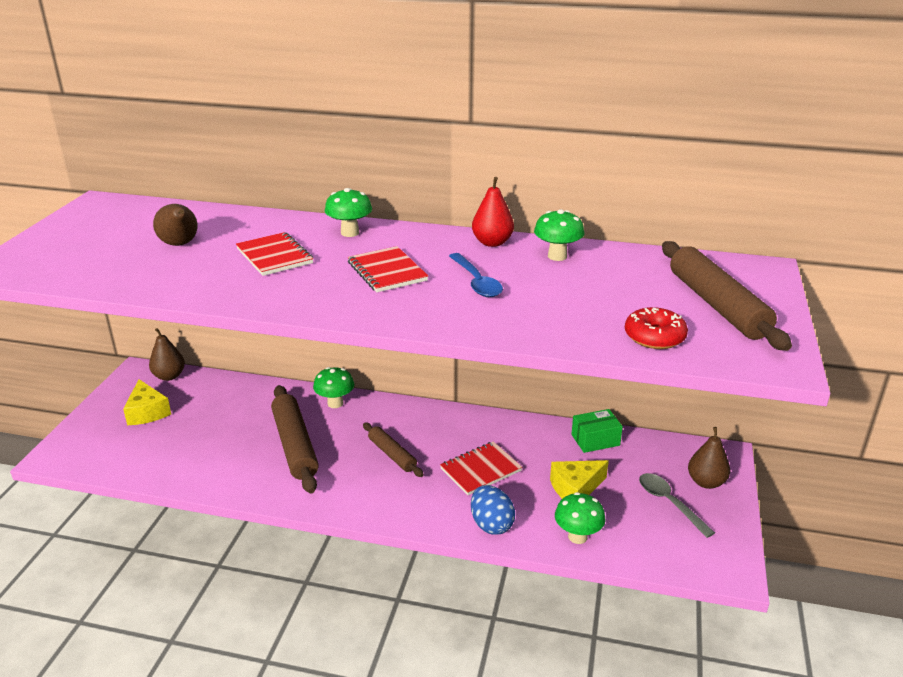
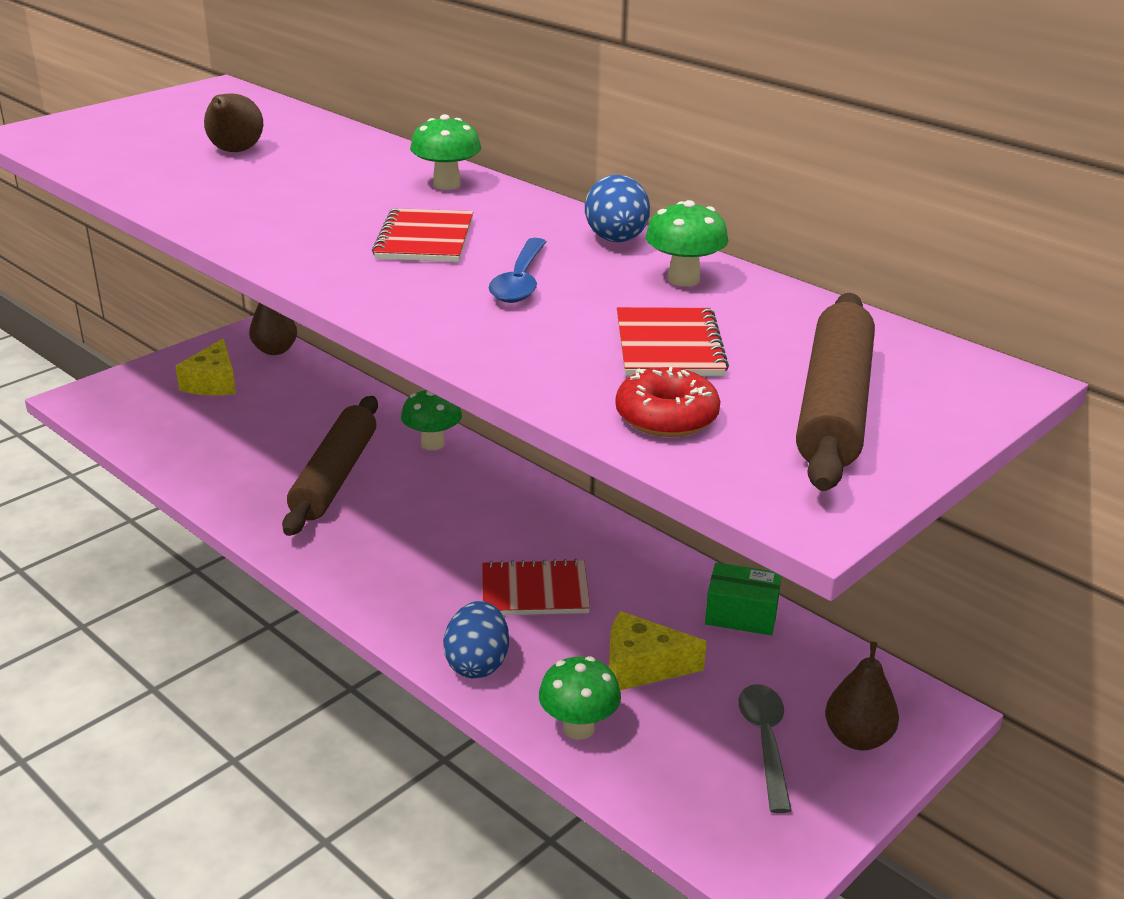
camera: 30 degrees right, 0 degrees up
red notebook [236,232,313,276] -> red notebook moved to [617,307,729,376]
brown rolling pin [363,422,424,477] -> none
red pear [472,177,514,247] -> blue egg [585,175,650,242]

